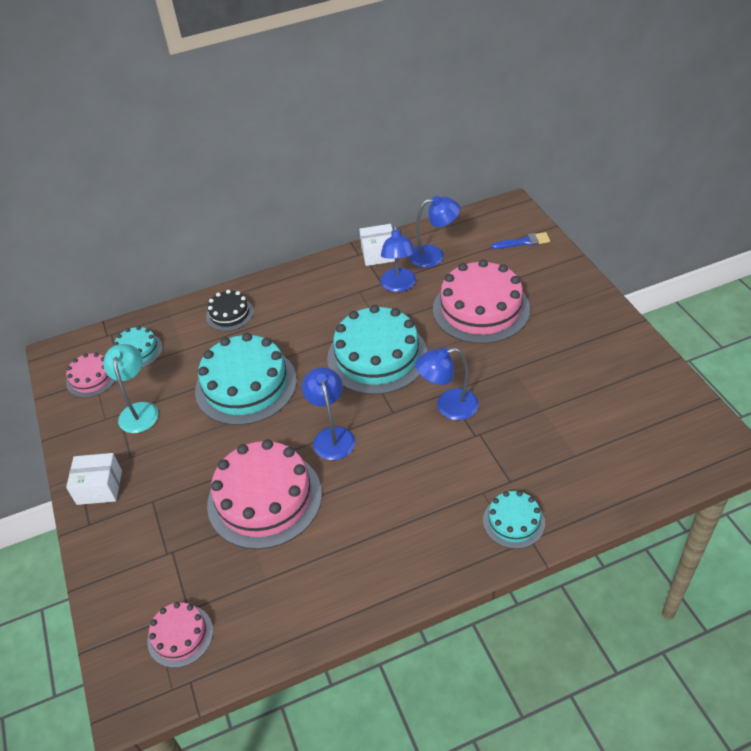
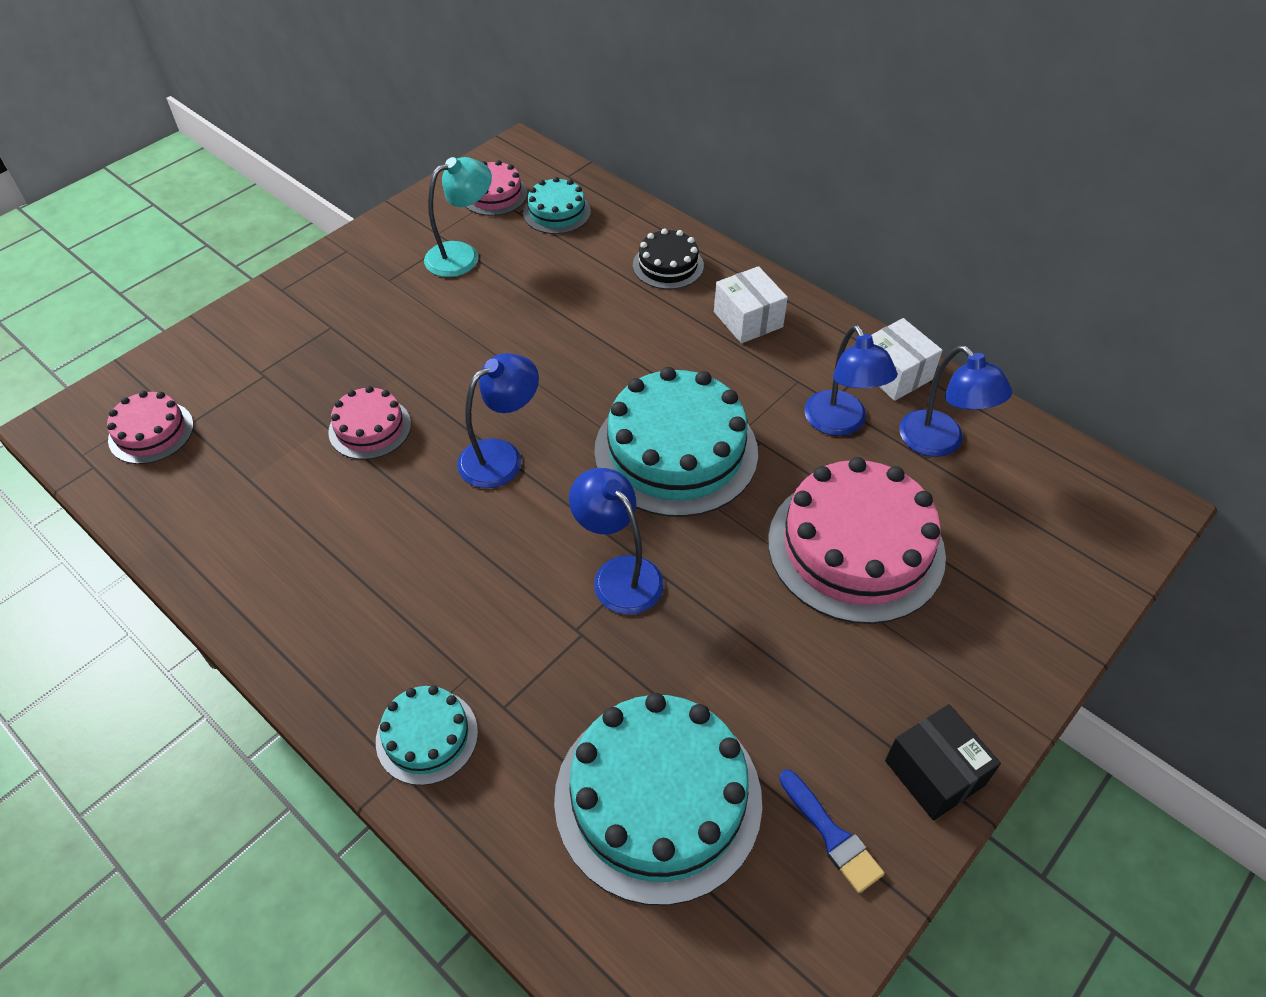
camera: 60 degrees right, 5 degrees up
white box [66,453,122,505] -> white box moved to [714,266,788,344]
turquoise cake [195,333,297,425] -> turquoise cake moved to [554,693,762,906]
pink cake [207,439,322,549] -> pink cake [328,386,411,460], size x0.51
blue lamp [381,225,416,292] -> blue lamp turned 75 degrees counterclockwise [804,325,897,436]
blue brush [491,232,550,249] -> blue brush moved to [779,769,884,893]
none -> black box [885,704,1001,821]

